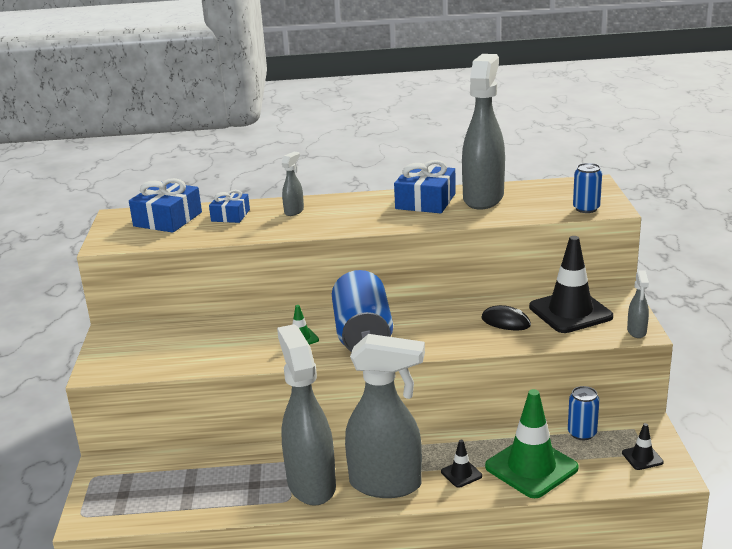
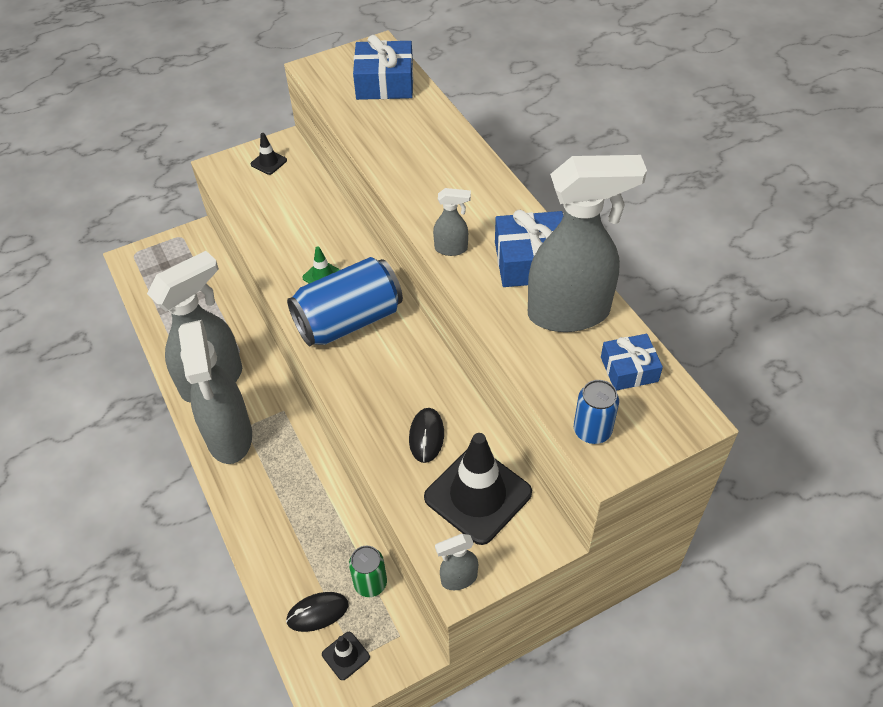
camera: 65 degrees right, 25 degrees up
blue gift [209,190,250,223] -> blue gift moved to [601,334,663,391]
grey spray bottle [281,152,304,216] -> grey spray bottle moved to [433,188,471,256]
black traffic cone [441,440,482,488] -> black traffic cone moved to [251,133,287,175]
green traffic cone [485,389,579,498] -> none
blue can [568,386,599,440] -> green can [349,546,387,597]
none -> black mouse [286,592,348,632]

